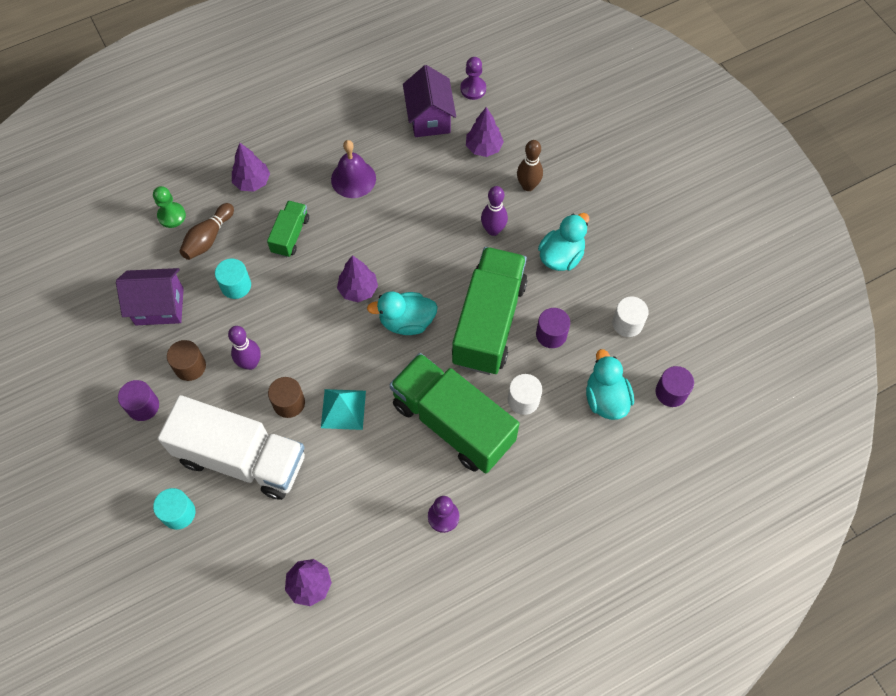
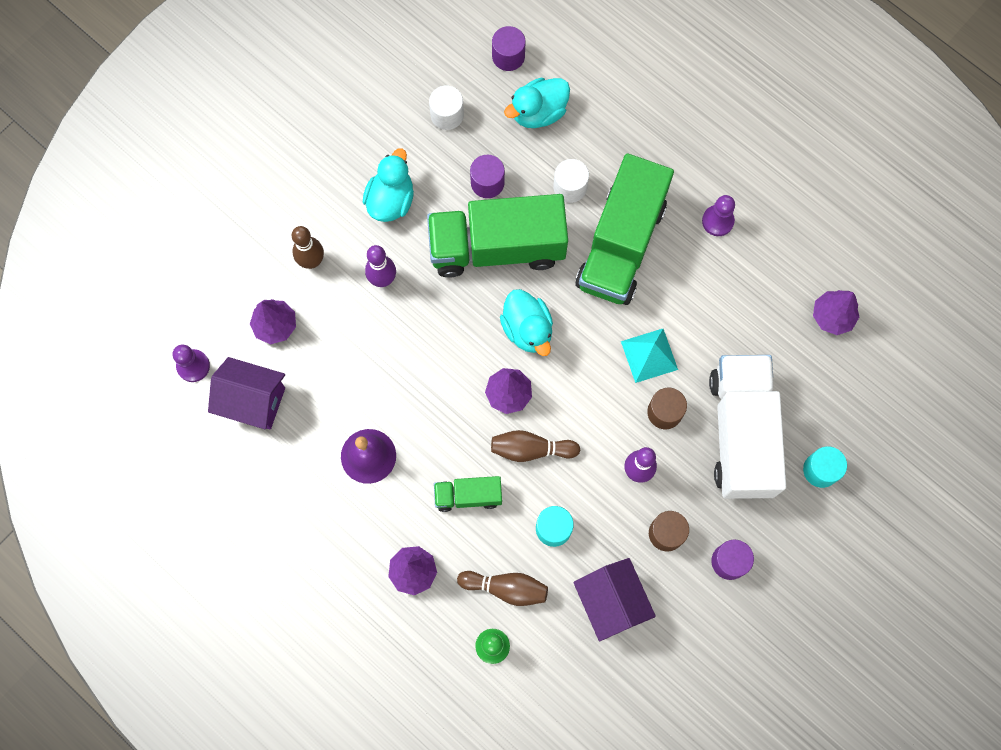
camera: 110 degrees left, 10 degrees up
purple house [403,65,456,137] -> purple house turned 45 degrees clockwise [208,357,285,429]
turquoise duck [538,213,589,271] -> turquoise duck turned 90 degrees clockwise [363,148,414,222]
none -> brown bowling pin [491,430,580,462]

